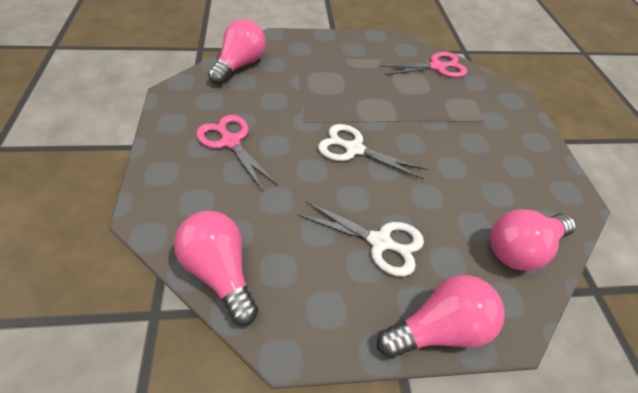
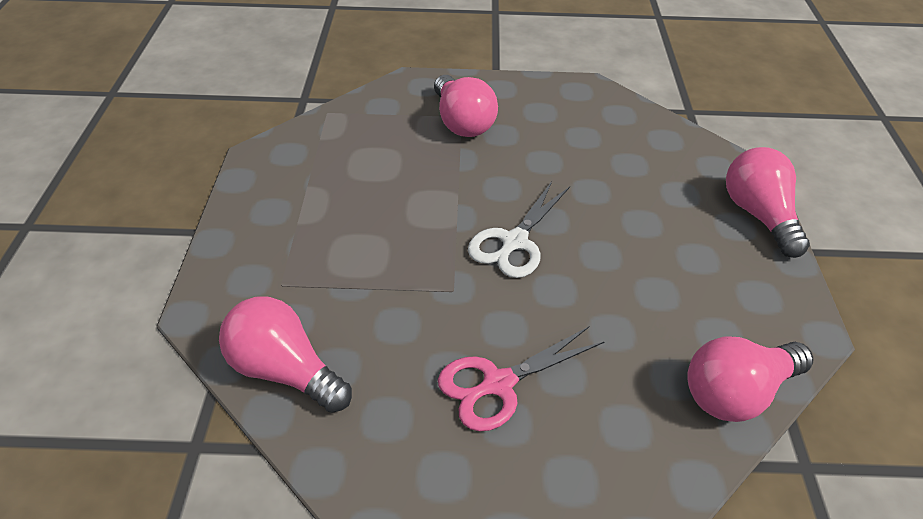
camera: 80 degrees left, 5 degrees down
white scissors [297,201,424,277] -> none
pink scissors [380,52,467,78] -> none
pink light bulb [490,209,576,271] -> pink light bulb moved to [434,75,498,137]

